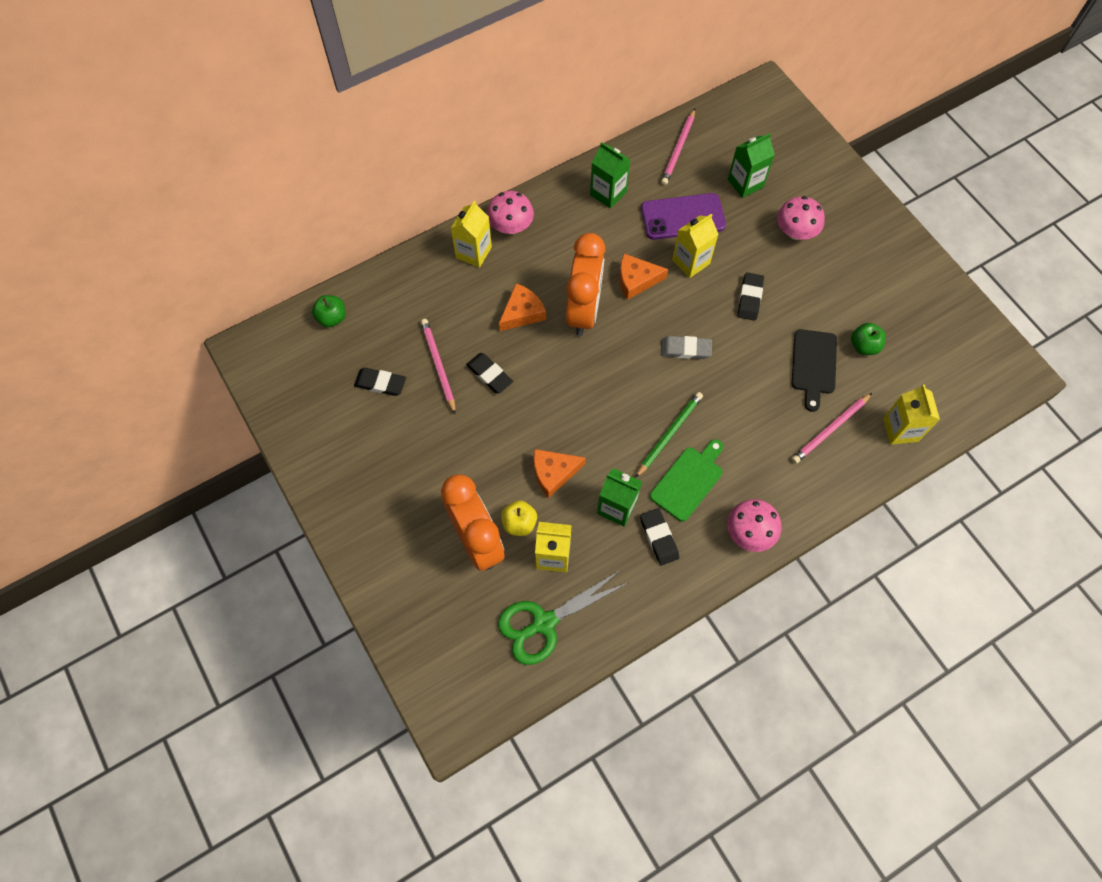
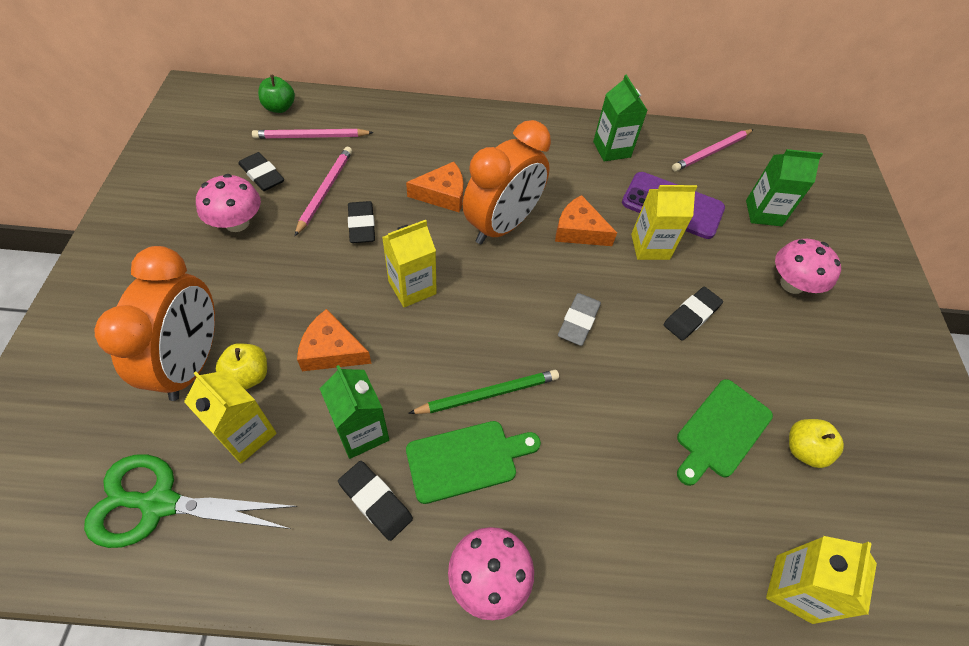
camera: 30 degrees right, 10 degrees down
yellow carton [451,201,492,268] -> yellow carton moved to [382,220,437,307]
pink mushroom [487,191,534,234] -> pink mushroom moved to [196,174,261,232]
black eraser [640,508,679,566] -> black eraser turned 60 degrees counterclockwise [338,461,413,541]
grey eraser [661,336,712,359] -> grey eraser turned 75 degrees clockwise [558,293,601,346]
pink pencil [791,393,872,464] -> pink pencil moved to [252,129,374,139]
black cutting board [792,329,837,412] -> green cutting board [677,379,773,486]
green apple [851,323,886,355] -> yellow apple [789,419,844,468]

